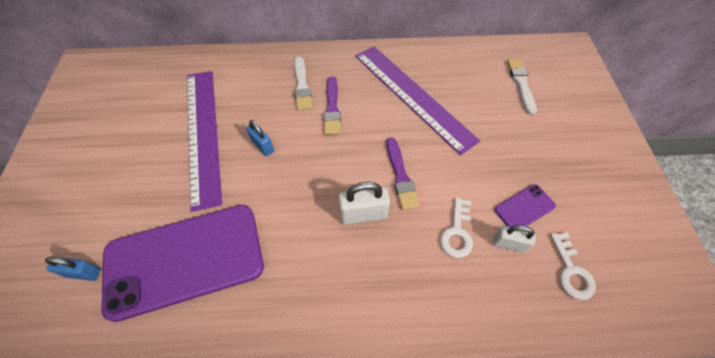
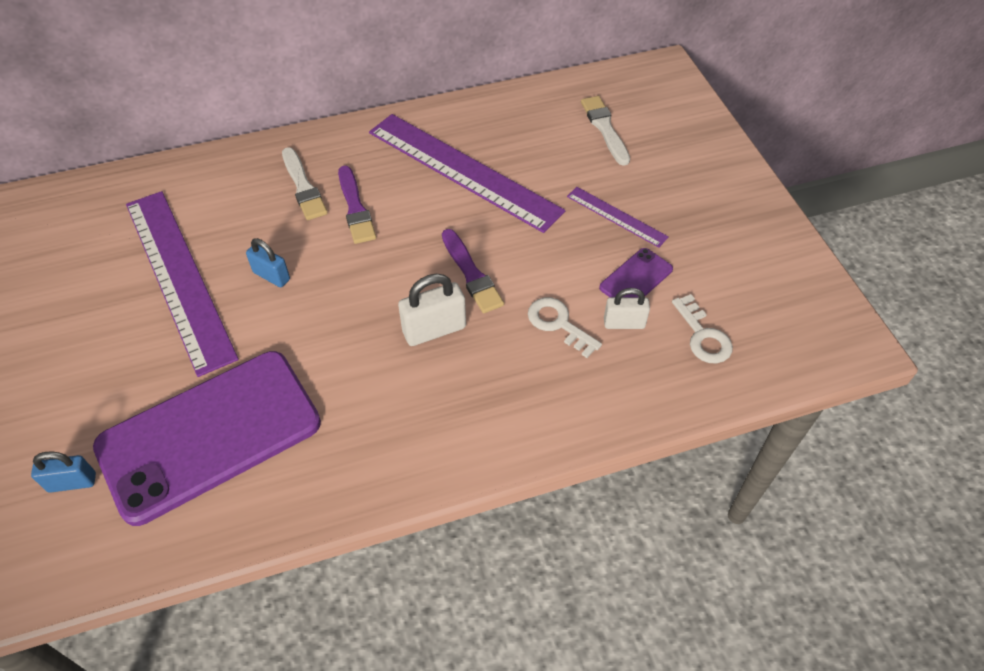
camera: 15 degrees left, 5 degrees down
white key [440,198,473,258] -> white key turned 135 degrees clockwise [528,297,602,358]
none -> purple ruler [567,187,669,247]

